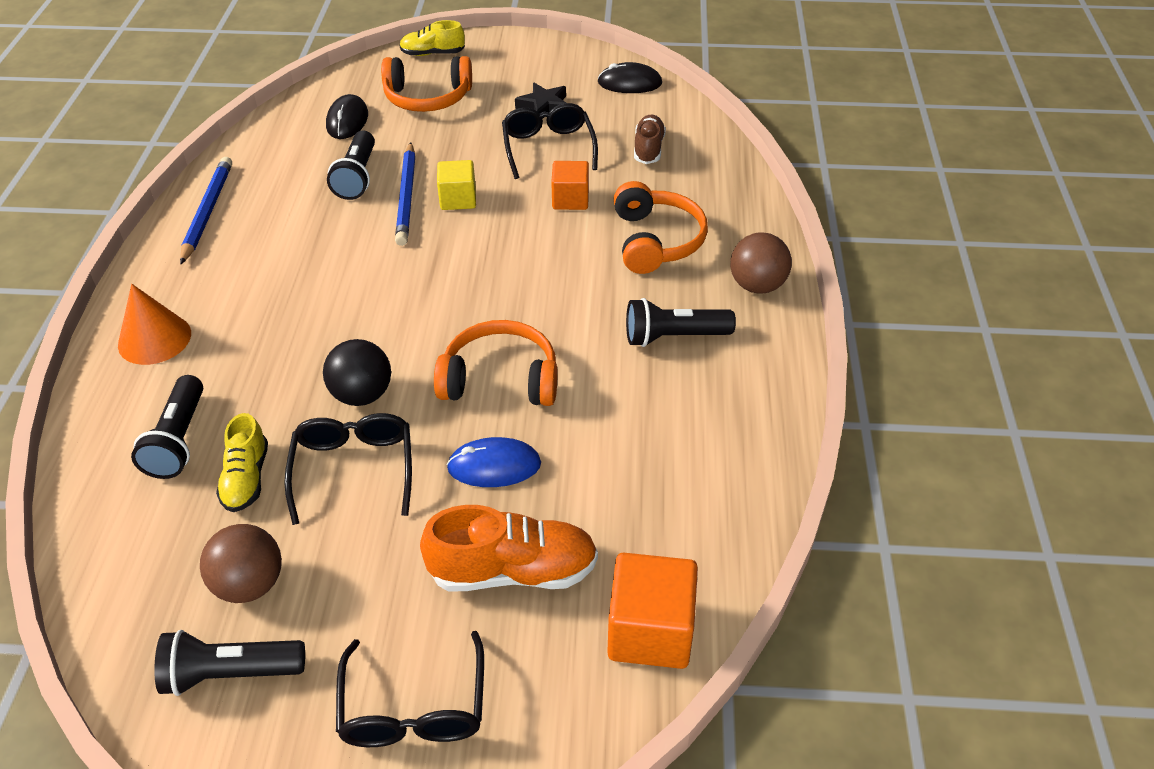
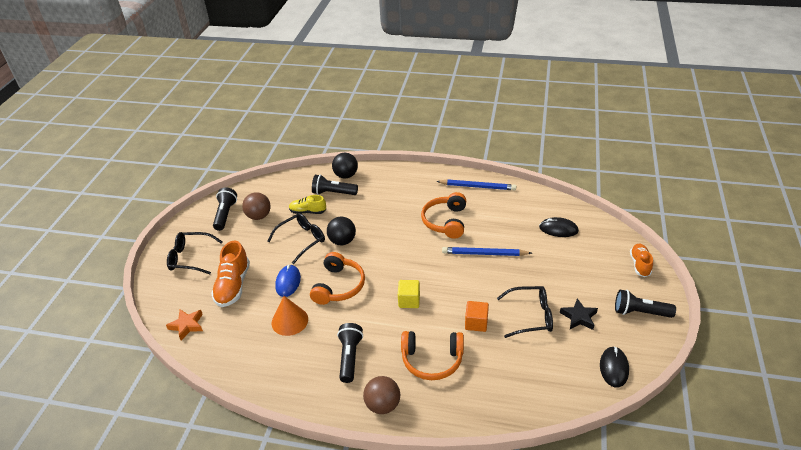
camera: 100 degrees right, 5 degrees down
orange cone [118,284,191,365] -> orange cone moved to [272,296,308,336]
black glasses [284,413,412,525] -> black glasses turned 45 degrees counterclockwise [267,213,325,264]
black flashlight [327,131,375,200] -> black flashlight moved to [615,290,676,318]
orange headphones [381,56,472,112] -> orange headphones moved to [421,192,466,239]
yellow shoe [399,20,465,56] -> orange shoe [630,244,653,277]
yellow cube [437,160,476,210] -> yellow cube moved to [398,280,420,308]
orange cube [607,553,698,669] -> orange star [166,309,203,341]
brown shoe [634,115,666,164] -> none
none -> black ball [332,153,358,178]

